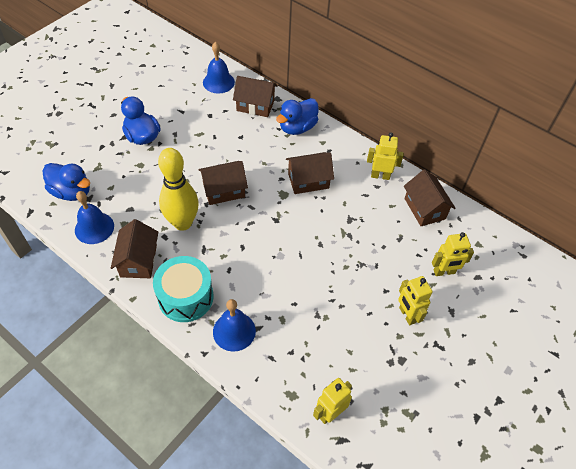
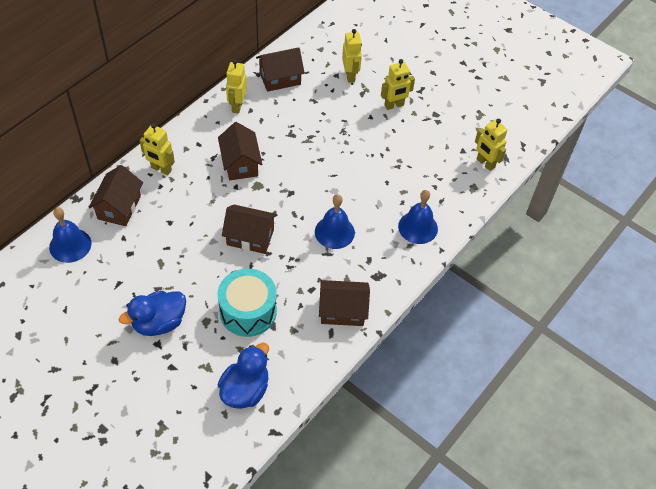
camera: 90 degrees left, 0 degrees up
blue bell [75,191,114,244] -> blue bell moved to [315,194,355,249]
turquoise drum [153,256,214,322] -> turquoise drum moved to [217,269,277,337]
yellow bowling pin [158,148,199,231] -> none
brown house [199,161,248,205] -> brown house turned 60 degrees counterclockwise [222,204,277,254]
blue duck [276,98,319,135] -> yellow robot [139,123,175,175]

